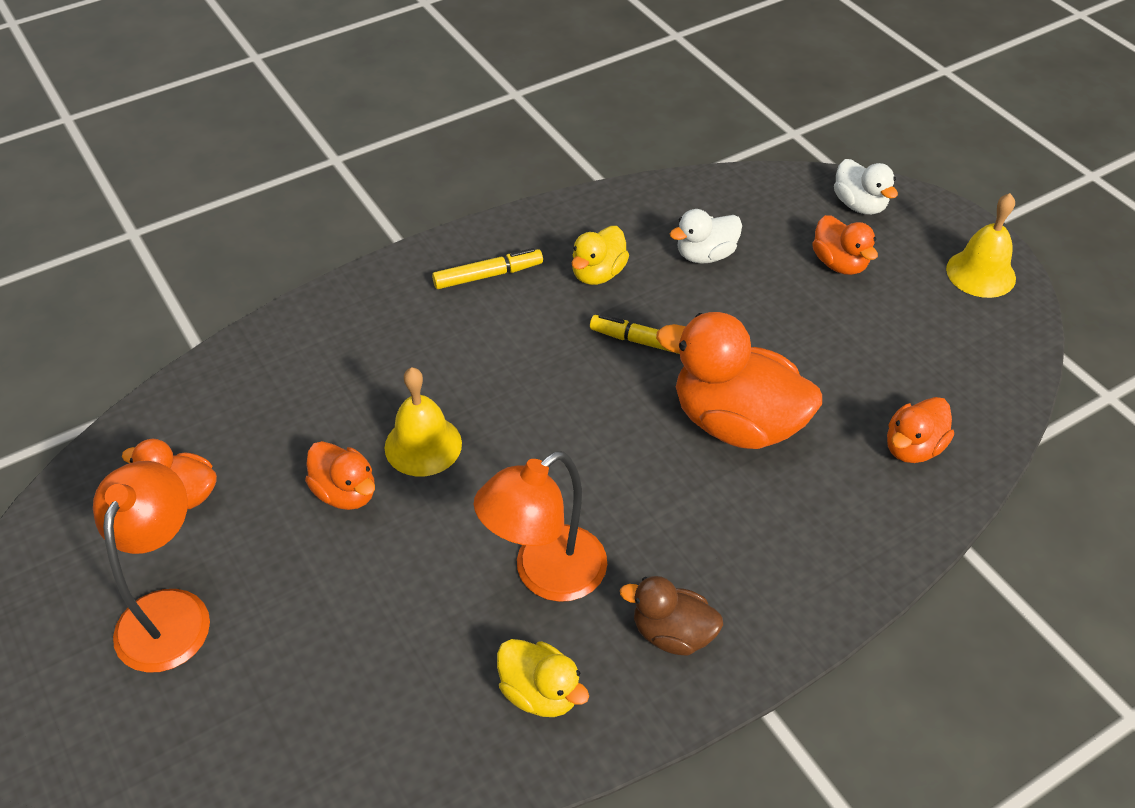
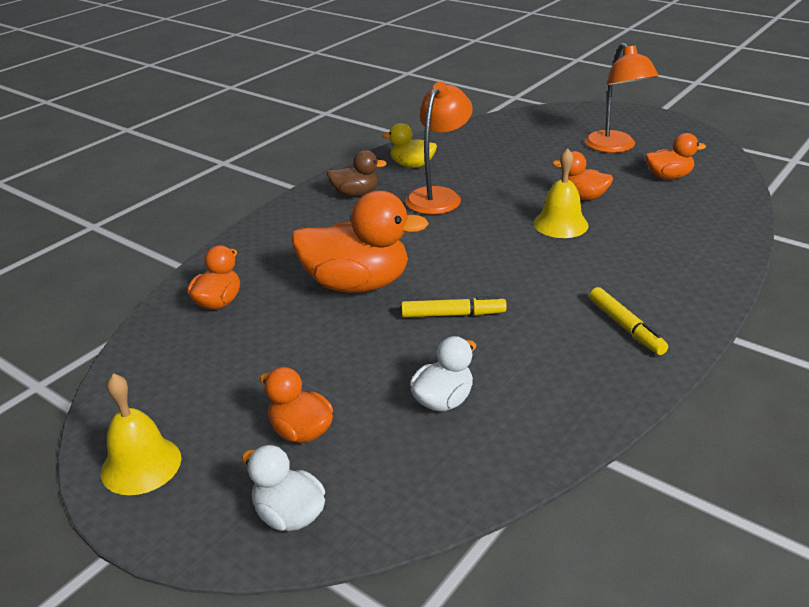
camera: 160 degrees right, 15 degrees down
yellow marker [432,248,543,289] -> yellow marker turned 75 degrees counterclockwise [589,287,668,355]
yellow duck [572,226,629,285] -> none

